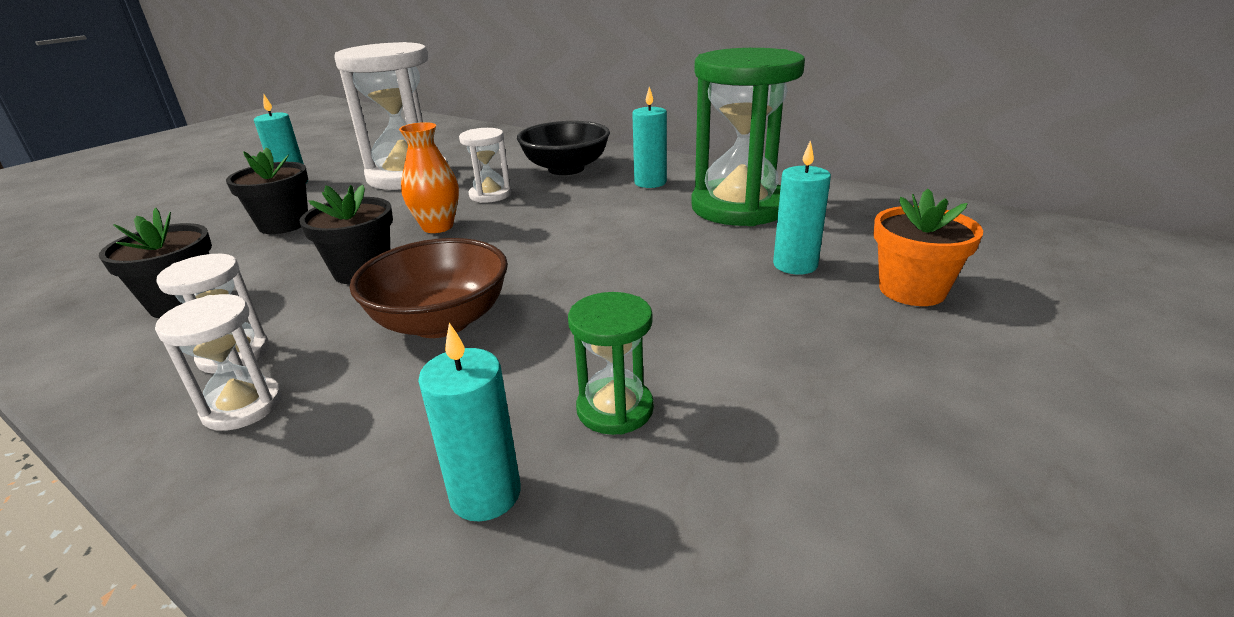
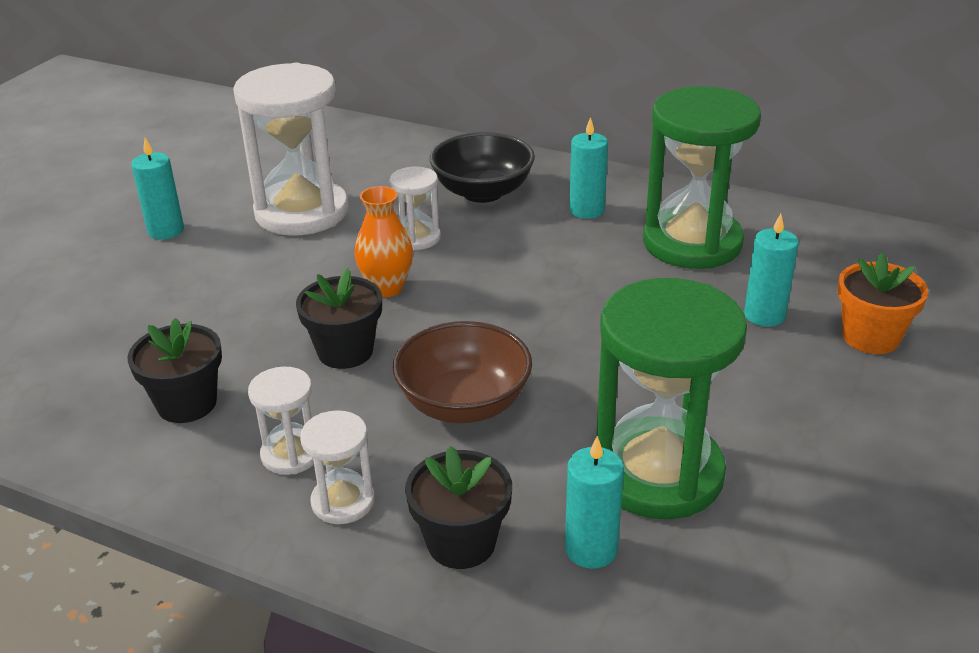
camera: 10 degrees left, 5 degrees up
black flower pot [226,147,308,234] -> black flower pot moved to [405,446,512,569]
green hourglass [568,292,654,435] -> green hourglass [596,278,747,519], size x2.10

